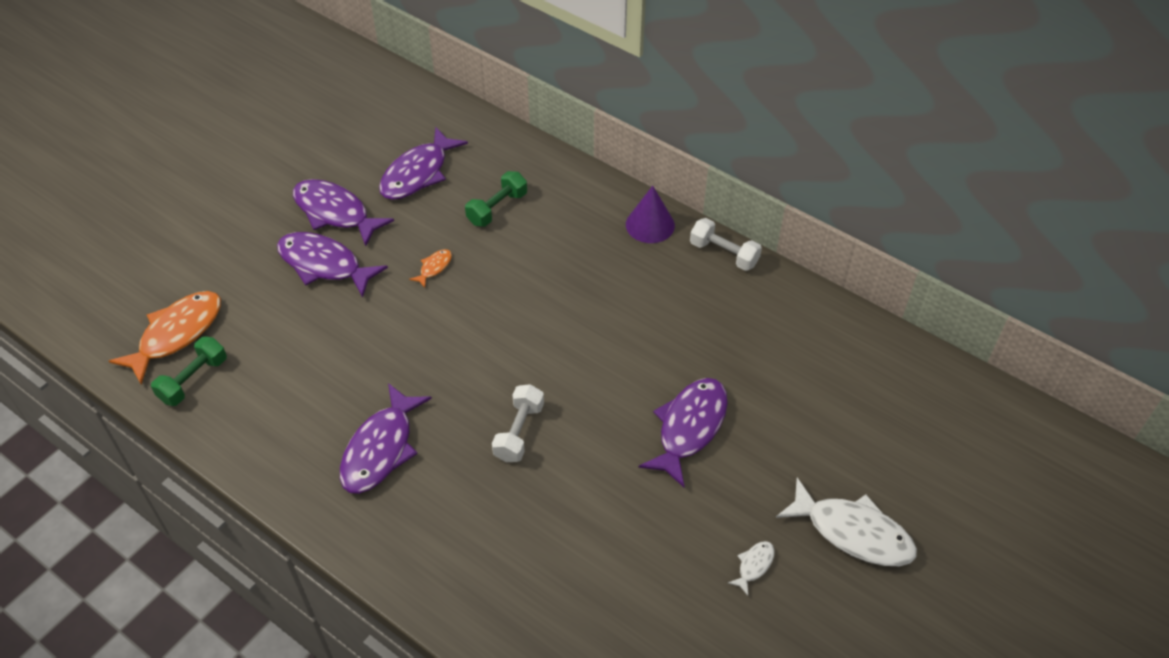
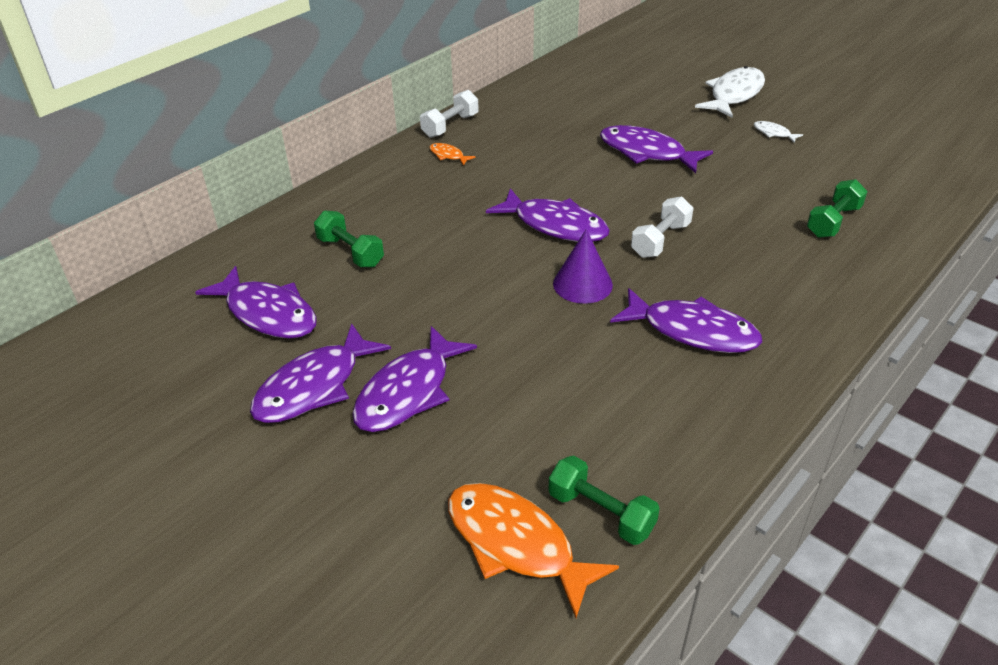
camera: 85 degrees left, 10 degrees down
orange fish [409,249,452,288] -> orange fish moved to [430,143,476,166]
white dumbbell [492,384,544,462] -> white dumbbell turned 75 degrees counterclockwise [631,196,693,258]
purple cone [626,186,675,243] -> purple cone moved to [553,229,613,304]
none -> purple fish [486,188,610,242]
none -> green dumbbell [807,179,868,238]

